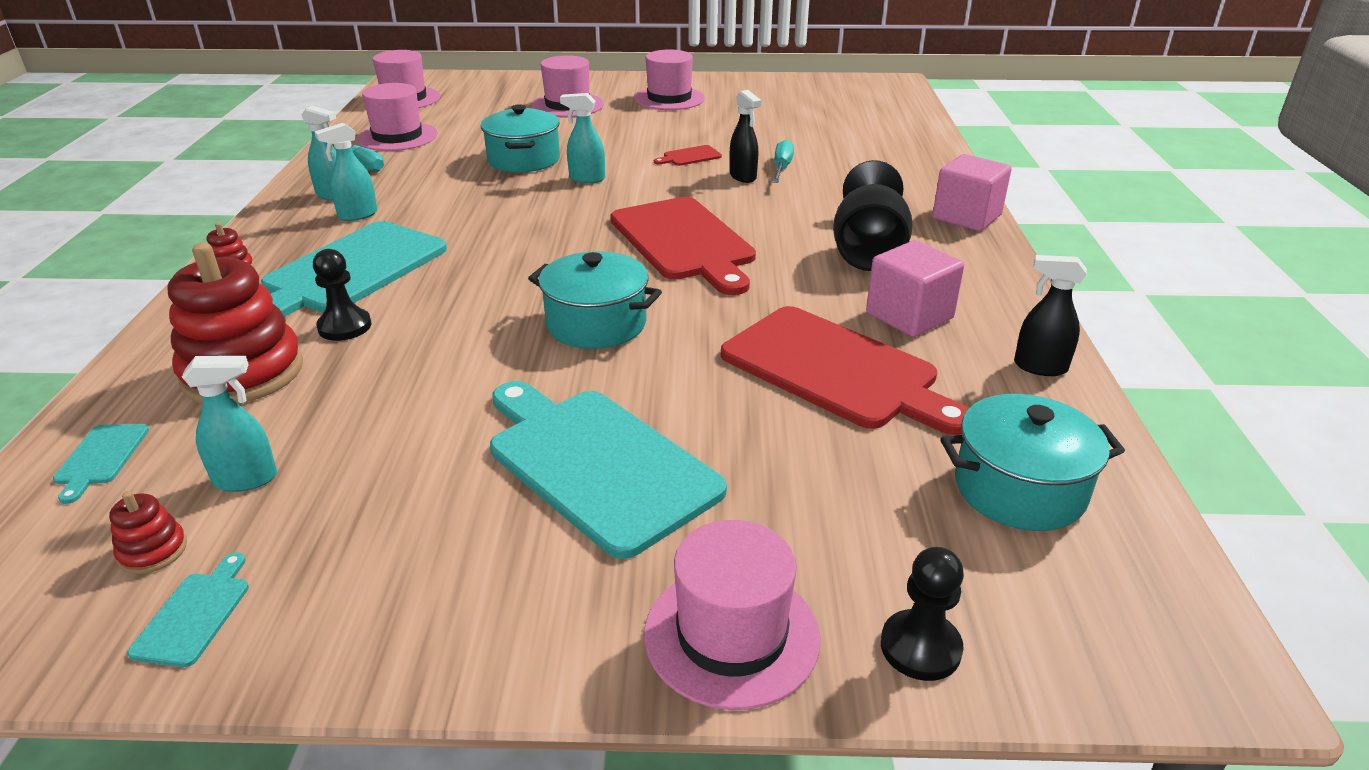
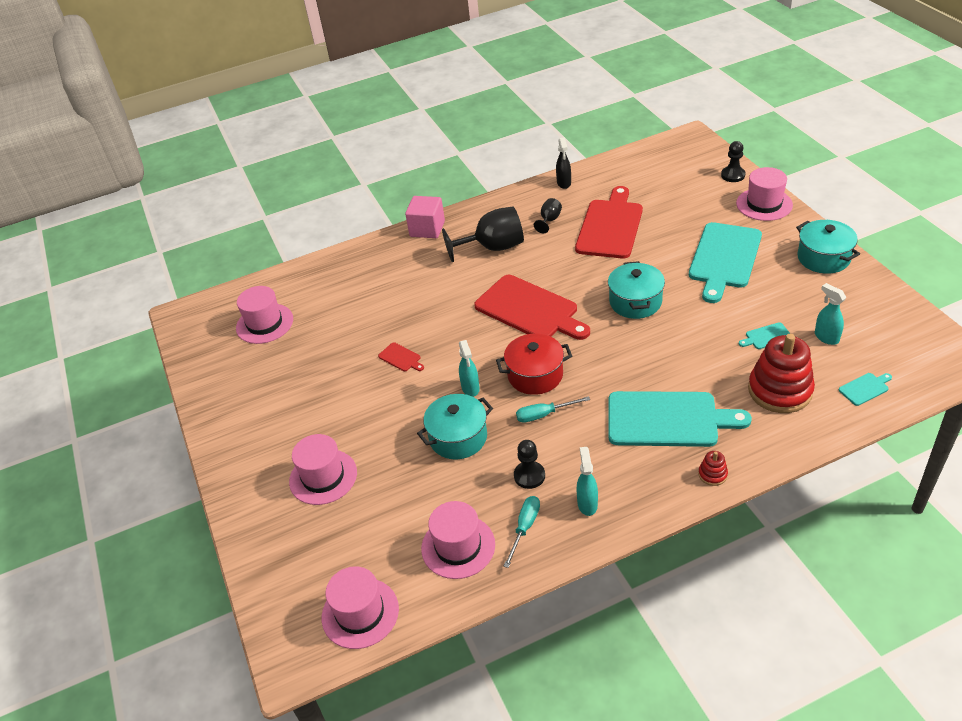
camera: 110 degrees left, 10 degrees up
red stacking toy [109,491,187,574] -> none
turquoise cutting board [127,552,249,667] -> turquoise cutting board moved to [739,322,790,349]
black pawn [313,249,372,341] -> black pawn moved to [514,440,545,489]
turquoise spray bottle [315,123,378,221] -> none
red cutting board [610,197,756,295] -> red cutting board turned 90 degrees clockwise [474,275,590,340]
pink hat [634,50,705,110] -> pink hat moved to [236,286,293,344]
black spray bottle [730,90,761,183] -> none
turquoise screwdriver [772,140,794,183] -> turquoise screwdriver moved to [516,396,590,423]
pink cube [866,240,964,337] -> black goblet [534,198,562,233]
turquoise pot [940,394,1125,531] -> turquoise pot moved to [796,220,860,274]
none -> red pot [496,334,572,395]

